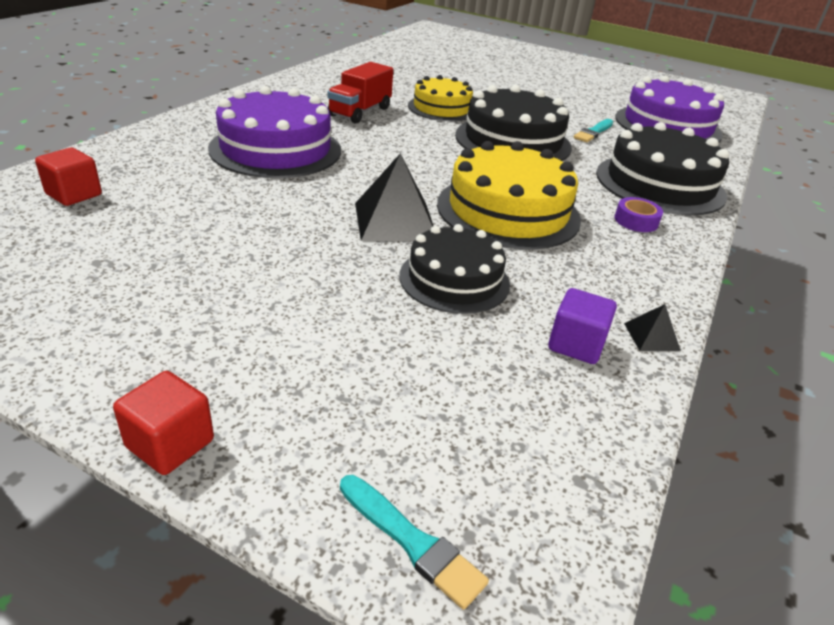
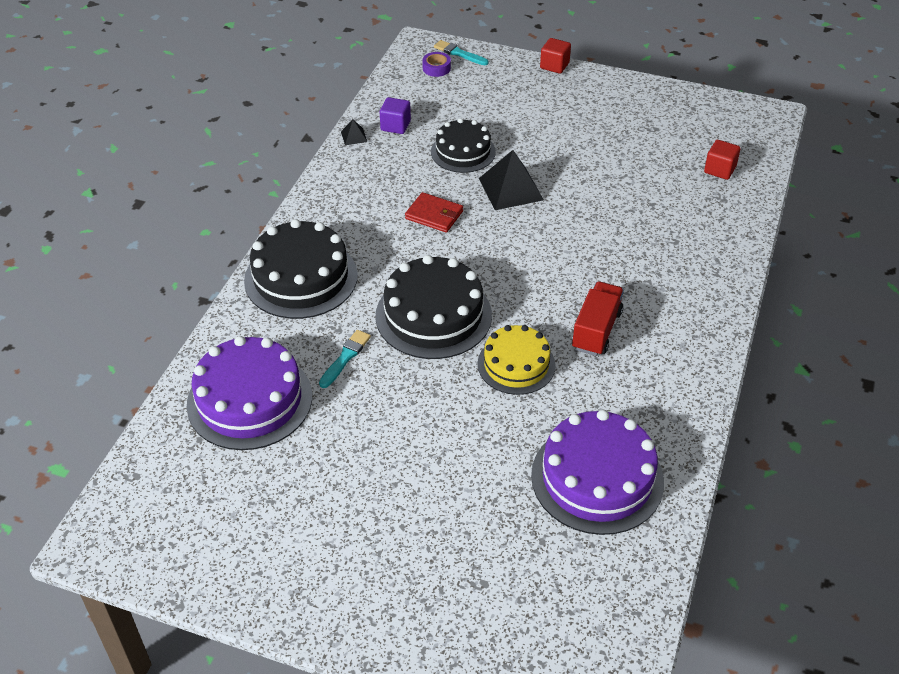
camera: 175 degrees right, 10 degrees up
purple cake [208,86,341,178] -> purple cake moved to [531,410,664,535]
yellow cake [437,141,581,250] -> red wallet [405,192,463,233]
purple tape [615,197,663,232] -> purple tape moved to [422,52,451,77]

